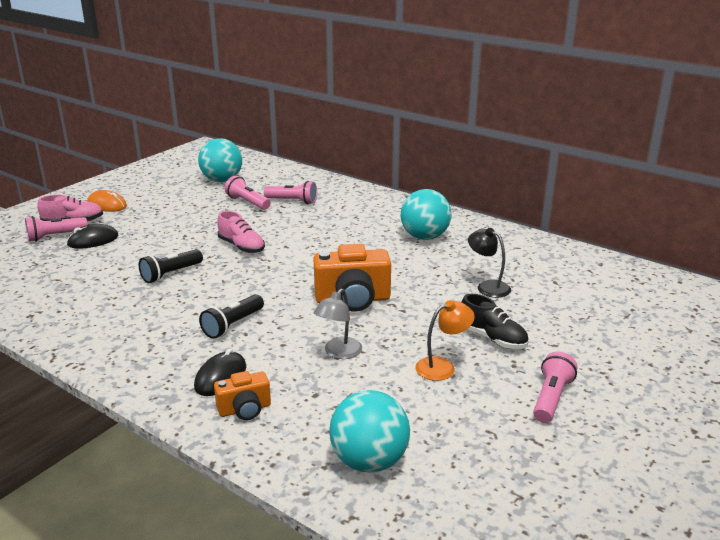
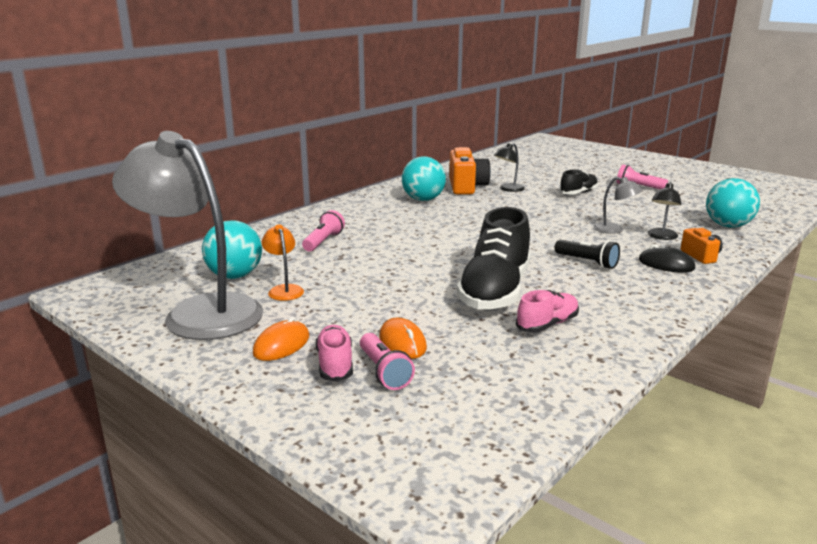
camera: 85 degrees left, 5 degrees down
black mouse [66,224,118,249] -> orange mouse [379,318,427,359]
black flashlight [139,249,203,283] -> black shoe [457,207,530,310]
pink shoe [217,211,265,253] -> pink shoe moved to [516,290,579,333]
pink flashlight [224,176,271,210] -> none
orange camera [314,244,391,312] -> orange camera moved to [449,147,491,195]
orange lamp [415,300,475,381] -> orange lamp moved to [262,224,304,301]
none -> grey lamp [112,131,263,340]
none -> black lamp [647,182,681,240]

